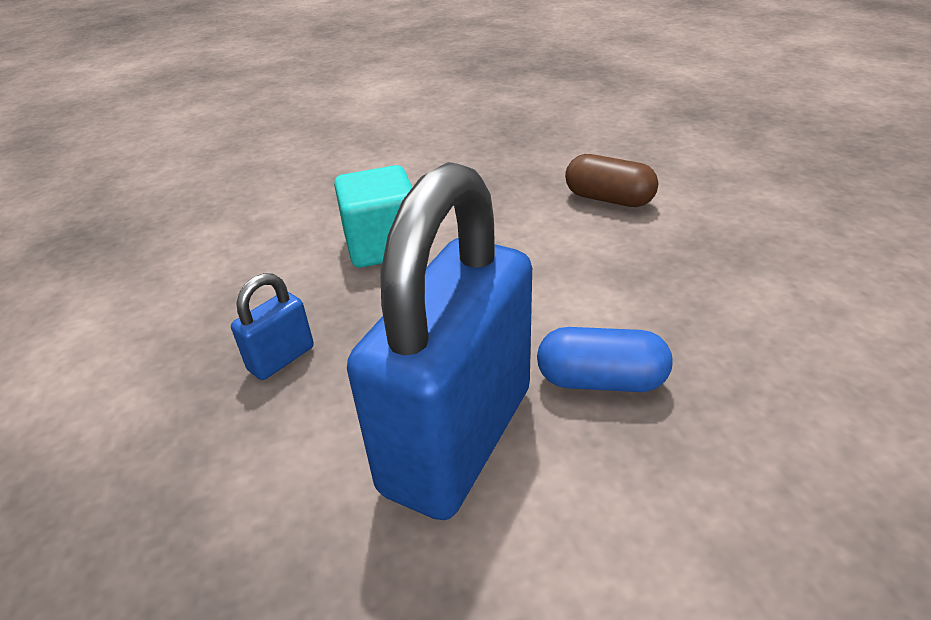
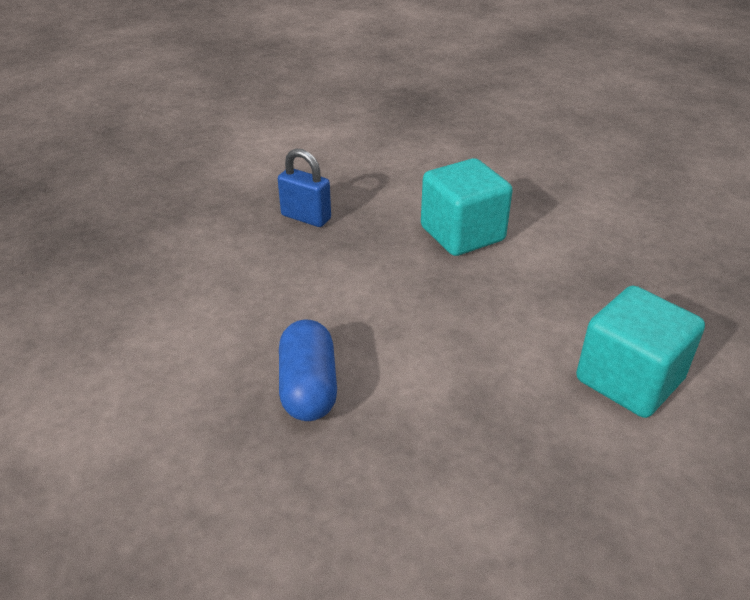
camera: 75 degrees right, 0 degrees up
blue padlock [347,162,532,520] -> none
brown capsule [565,154,658,207] -> turquoise cube [576,286,705,418]

